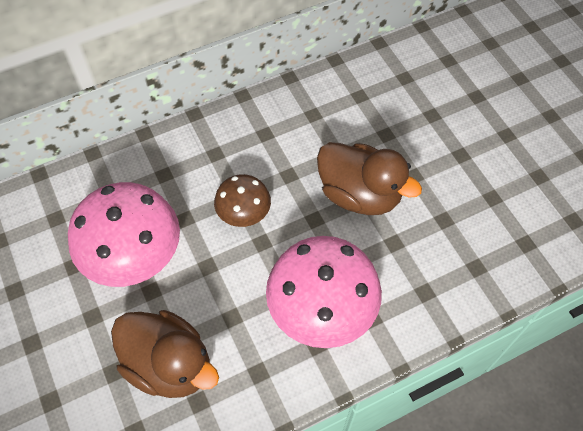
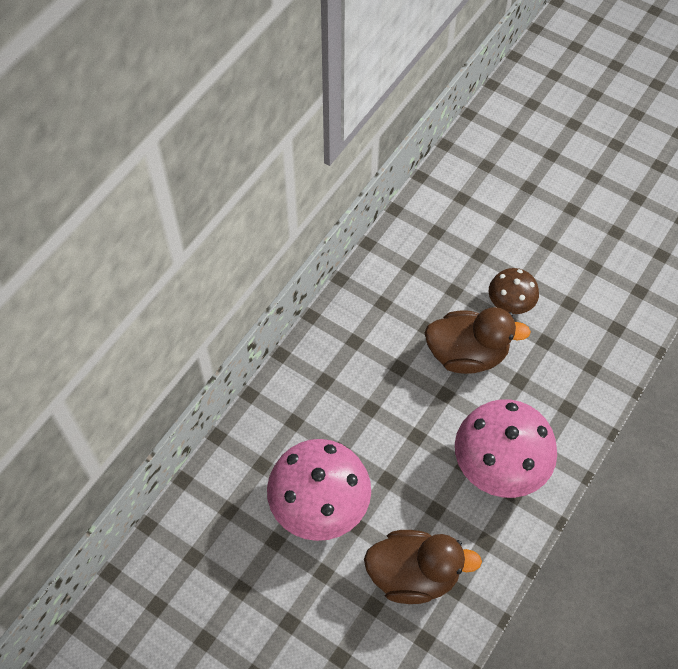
camera: 30 degrees left, 0 degrees up
brown mushroom [214,174,271,227] -> brown mushroom moved to [489,268,539,314]

